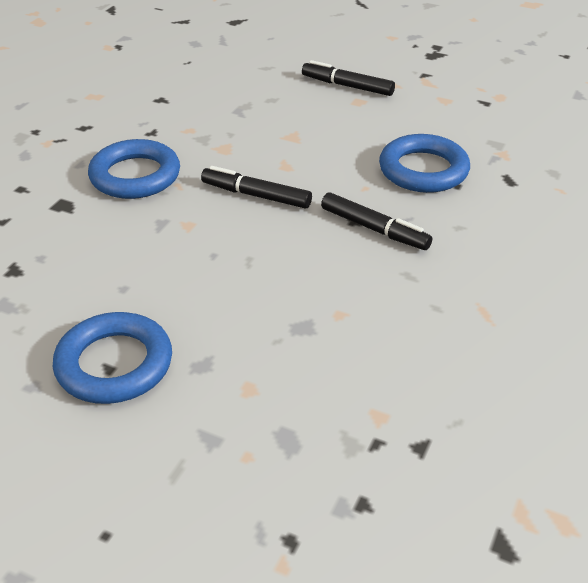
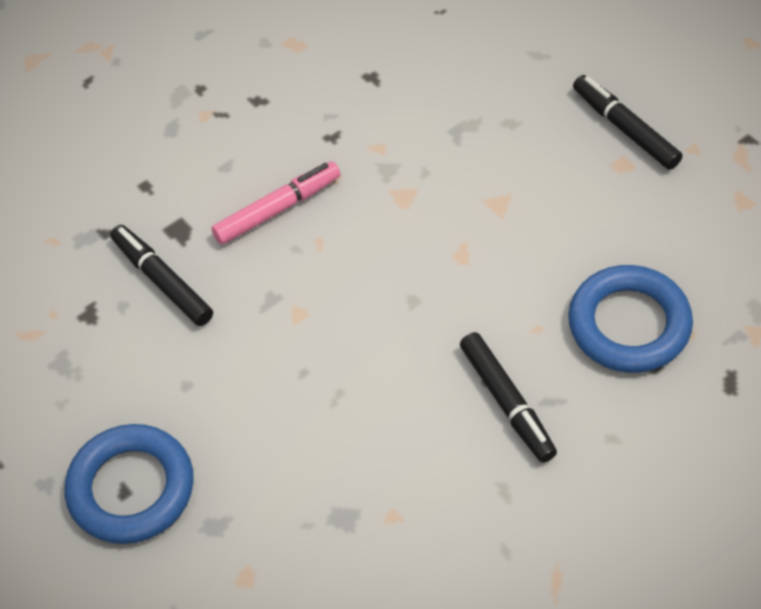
camera: 30 degrees right, 15 degrees up
blue ring [88,139,180,199] -> pink marker [211,161,341,245]
black marker [201,166,312,208] -> black marker moved to [110,225,213,326]

